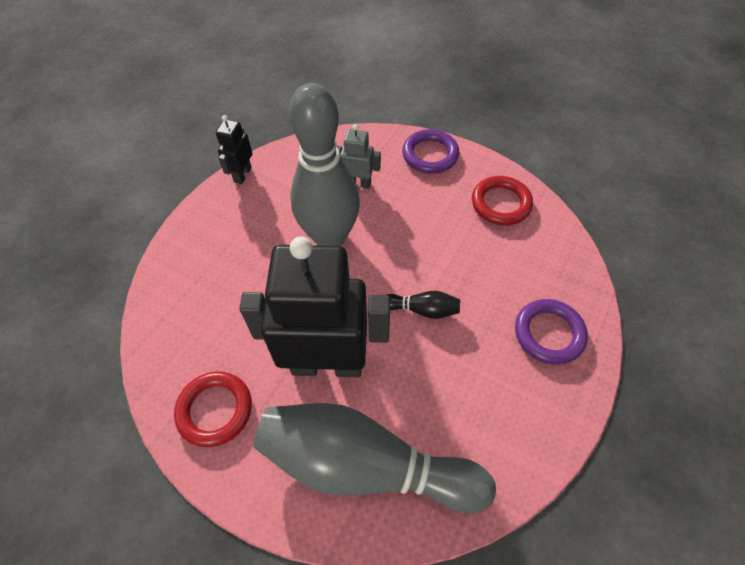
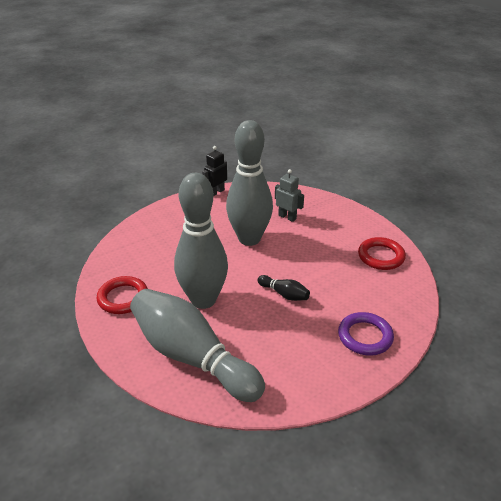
camera: 25 degrees right, 20 degrees down
black robot [239,236,390,377] -> grey bowling pin [174,173,228,309]
purple ring [402,129,459,174] -> none

